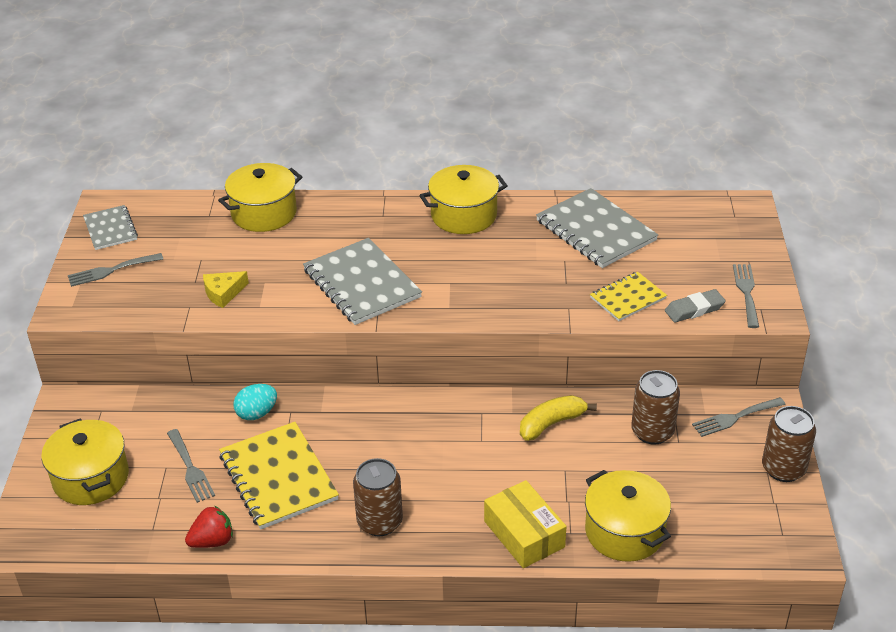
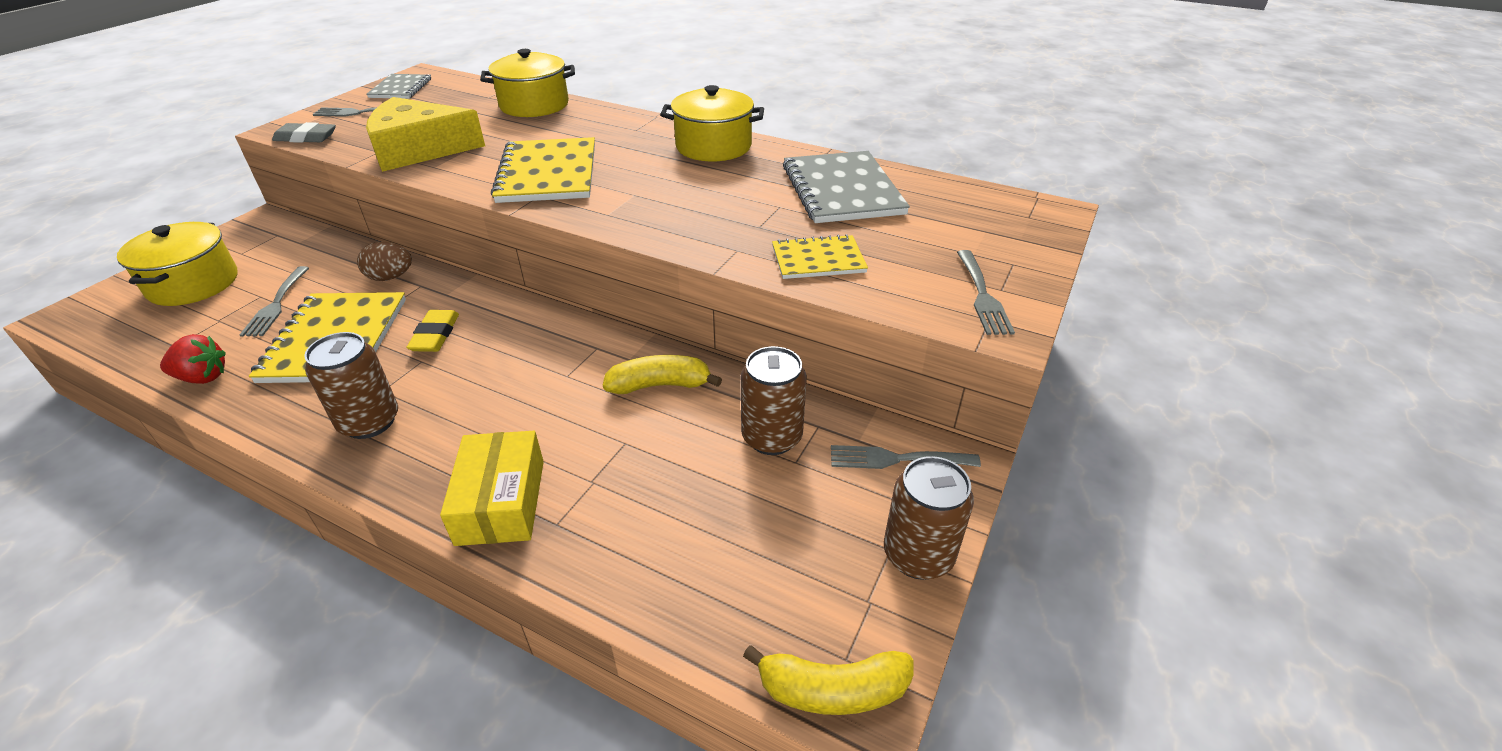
camera: 25 degrees right, 0 degrees up
yellow cheese [203,271,249,308] -> yellow cheese [366,97,485,172], size x2.12
turquoise egg [234,384,277,420] -> brown egg [357,242,412,281]
grey notebook [303,238,422,325] -> yellow notebook [491,137,595,203]
yellow pot [585,470,671,562] -> none
grey eraser [665,289,726,322] -> grey eraser moved to [272,122,336,143]
grey fork [733,264,759,328] -> grey fork turned 150 degrees clockwise [957,250,1015,335]
none -> yellow eraser [406,310,459,352]
none -> yellow banana [743,645,913,715]

